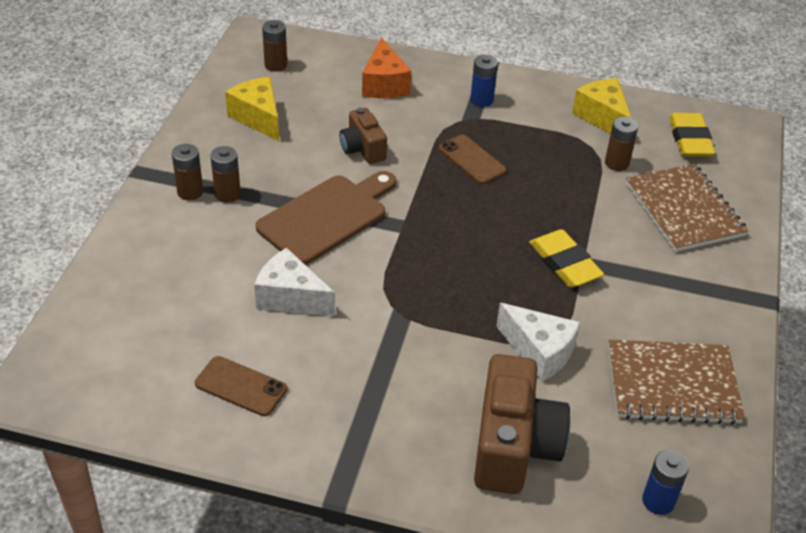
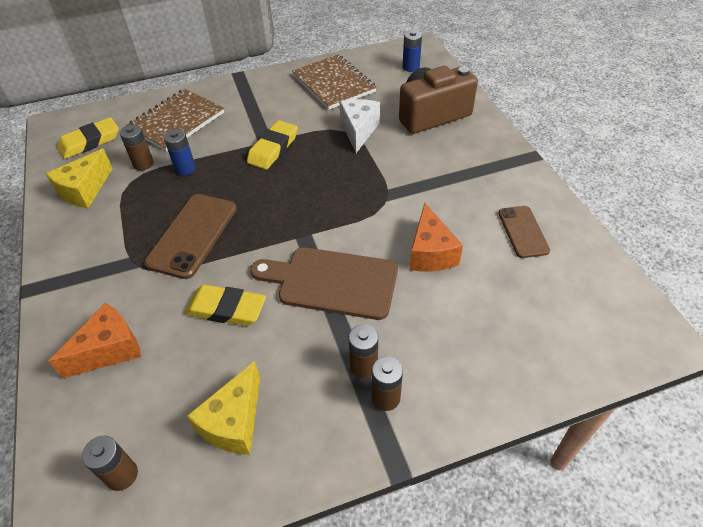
camera: 120 degrees left, 5 degrees up
white cheese [254,248,335,317] -> orange cheese [409,203,463,272]
brown camera [340,108,387,164] -> yellow eraser [185,285,266,326]
brown phone [439,135,506,184] -> brown phone [144,194,237,279], size x1.61
blue battery [471,55,498,107] -> blue battery moved to [164,129,196,176]

